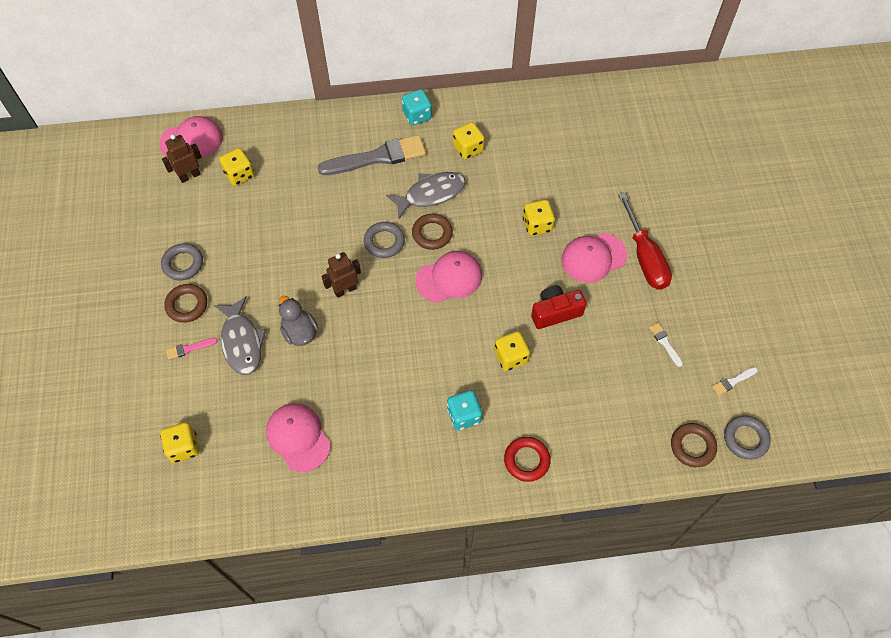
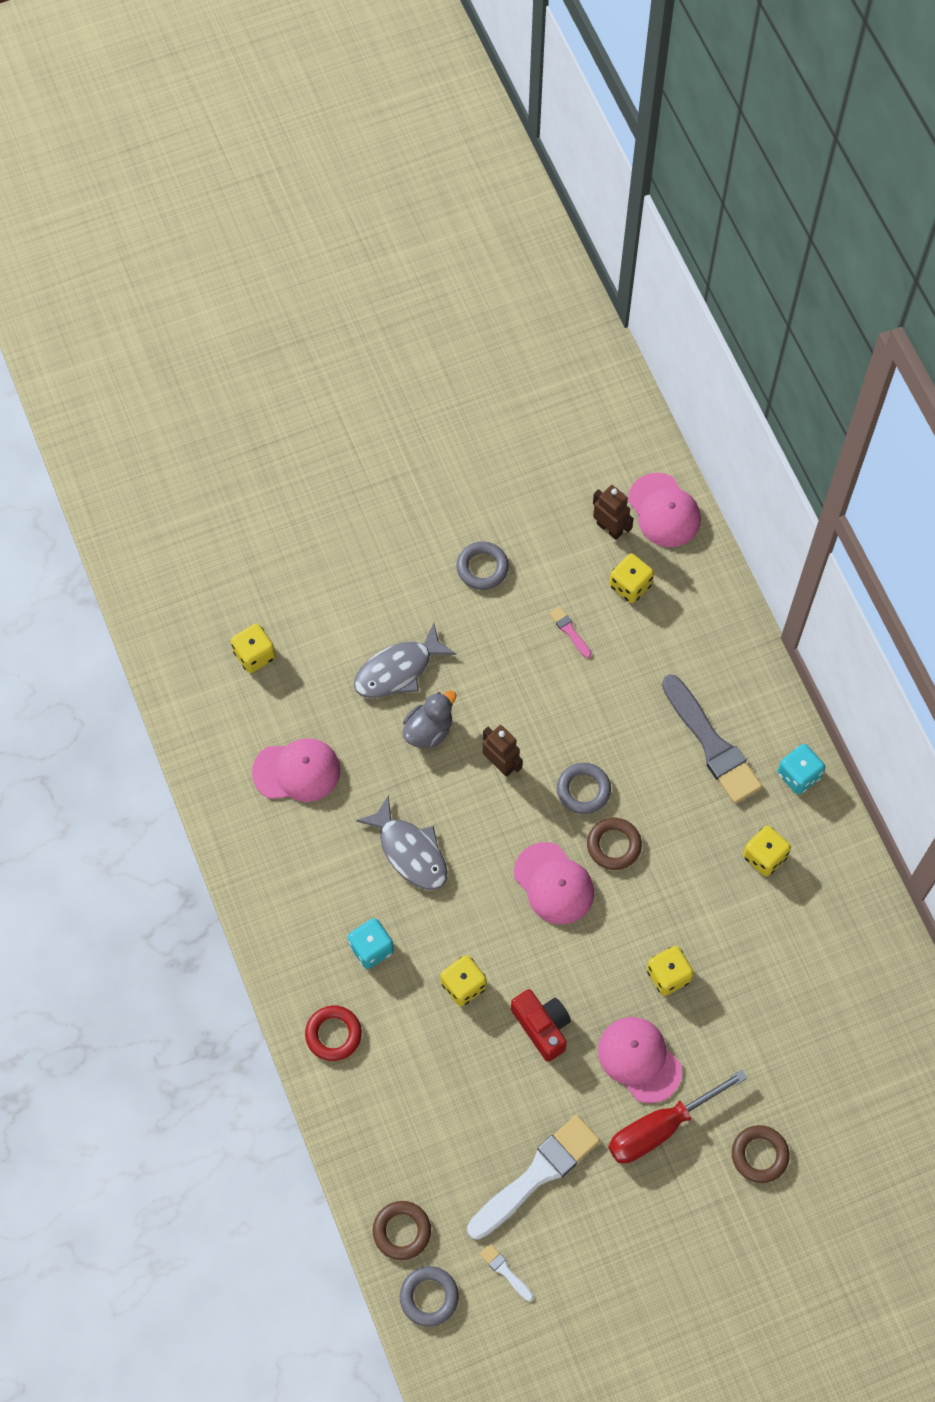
camera: 75 degrees right, 5 degrees up
brown ring [164,284,207,323] -> brown ring moved to [732,1125,790,1183]
pink brush [166,338,218,360] -> pink brush moved to [549,606,591,658]
pink cap [266,403,331,472] -> pink cap turned 45 degrees clockwise [252,738,341,802]
grey fish [386,172,466,218] -> grey fish moved to [356,795,448,890]
white brush [649,323,683,367] -> white brush [467,1115,600,1240], size x2.38

